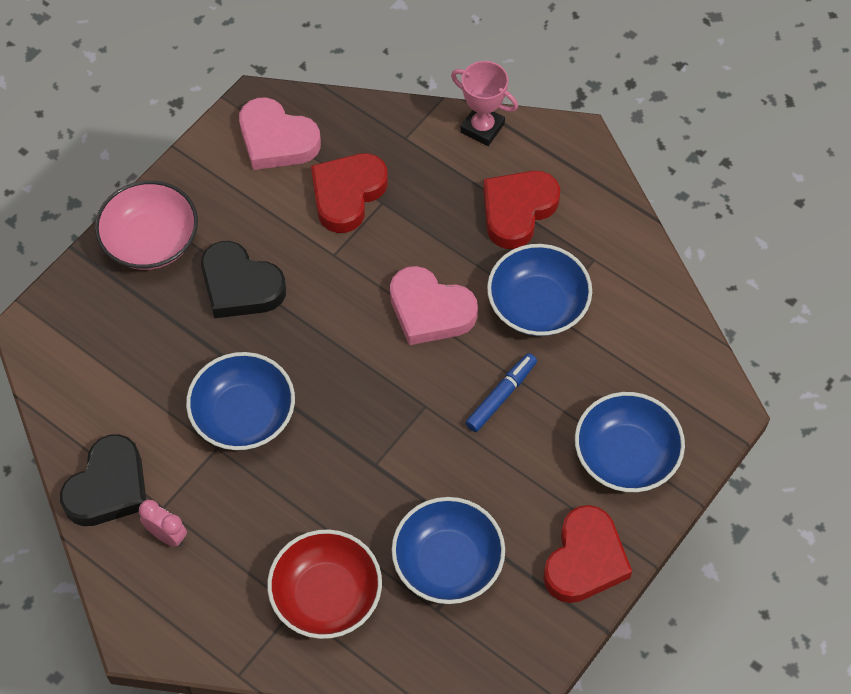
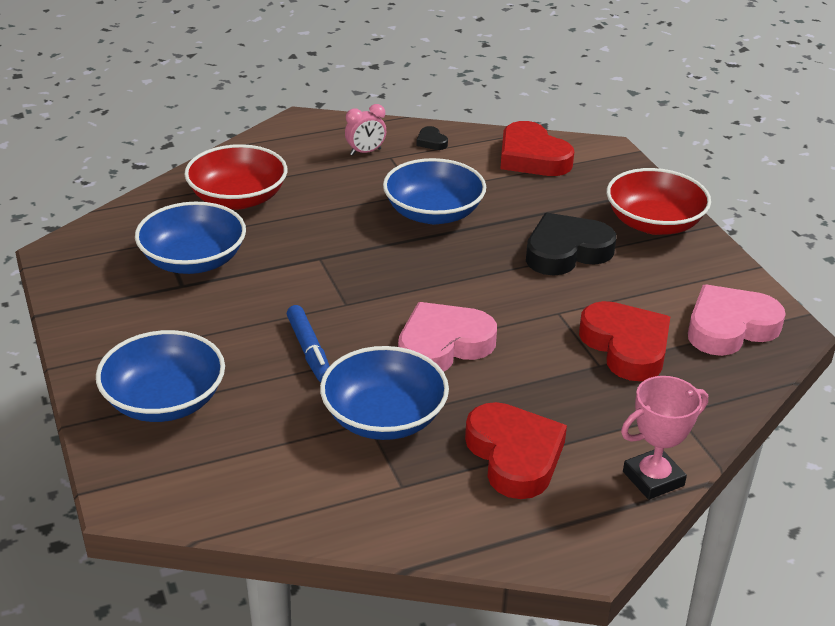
camera: 120 degrees right, 25 degrees down
black heart [60,434,146,526] -> black heart [416,126,448,150], size x0.43
pink bowl [95,180,198,270] -> red bowl [606,168,711,235]
red heart [543,505,632,603] -> red heart moved to [500,121,574,176]

